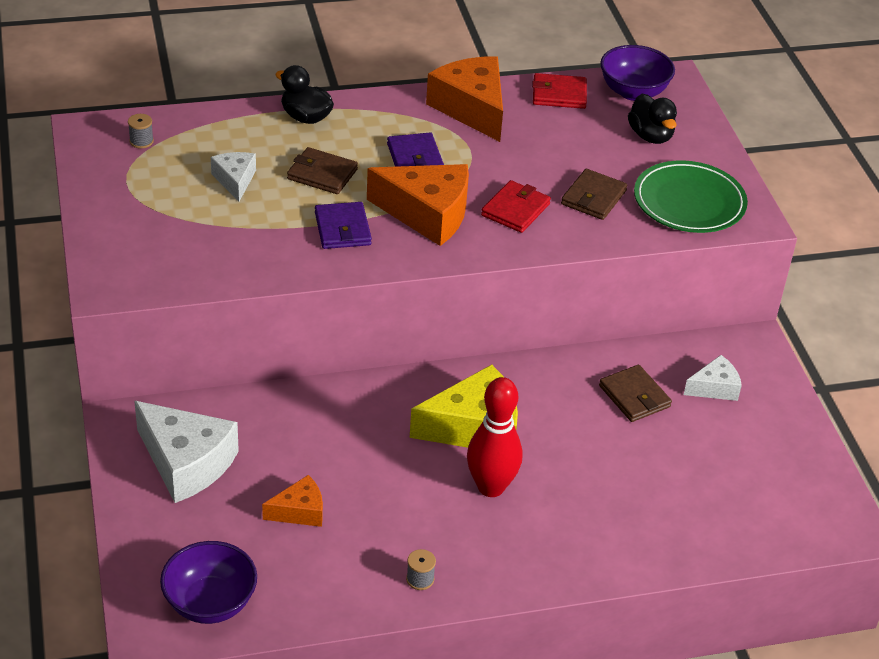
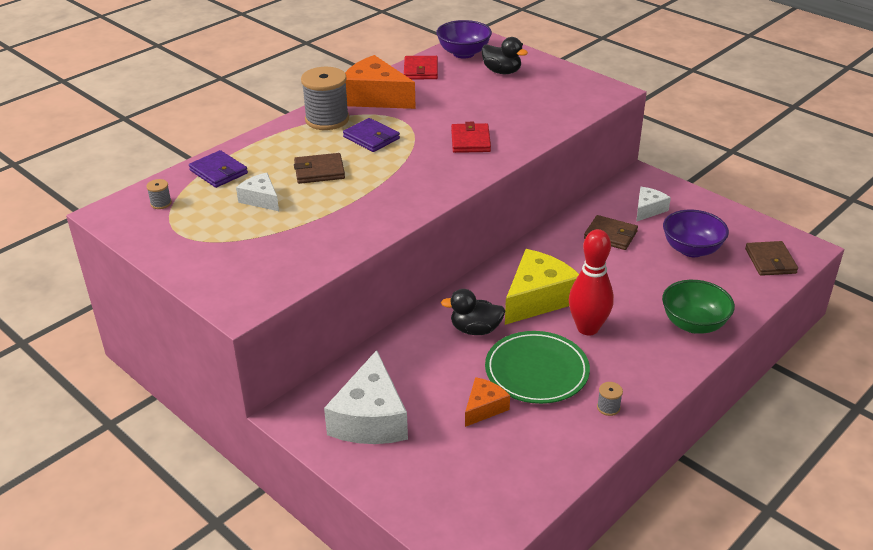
camera: 30 degrees left, 5 degrees down
white cheese [134,401,239,503] -> white cheese turned 90 degrees clockwise [324,350,408,444]
purple bowl [160,541,257,624] -> purple bowl moved to [663,210,729,257]
black duck [275,65,334,124] -> black duck moved to [441,289,505,335]
purple wallet [315,202,372,249] -> purple wallet moved to [189,150,248,188]
orange cheese [367,164,469,246] -> none
red wallet [532,73,587,109] -> red wallet turned 60 degrees counterclockwise [404,56,438,79]
brown wallet [561,169,627,220] -> brown wallet moved to [745,241,798,276]
green plate [634,160,748,233] -> green plate moved to [485,331,590,404]
none -> grey spool [301,67,349,130]
none -> green bowl [662,280,735,334]

